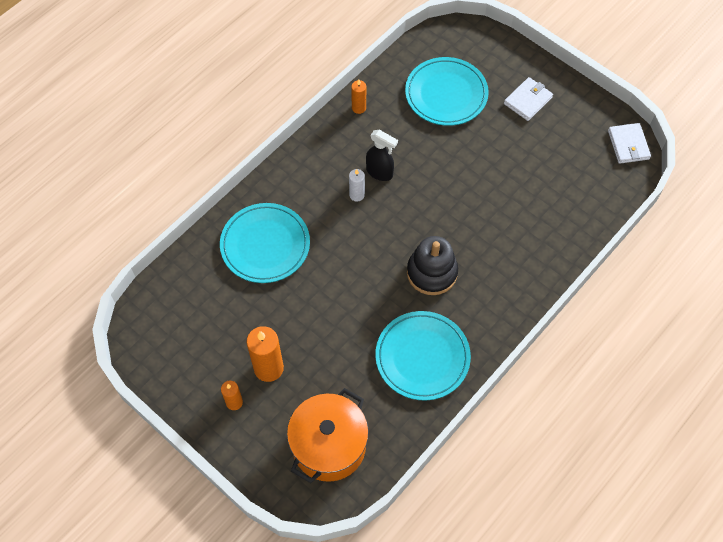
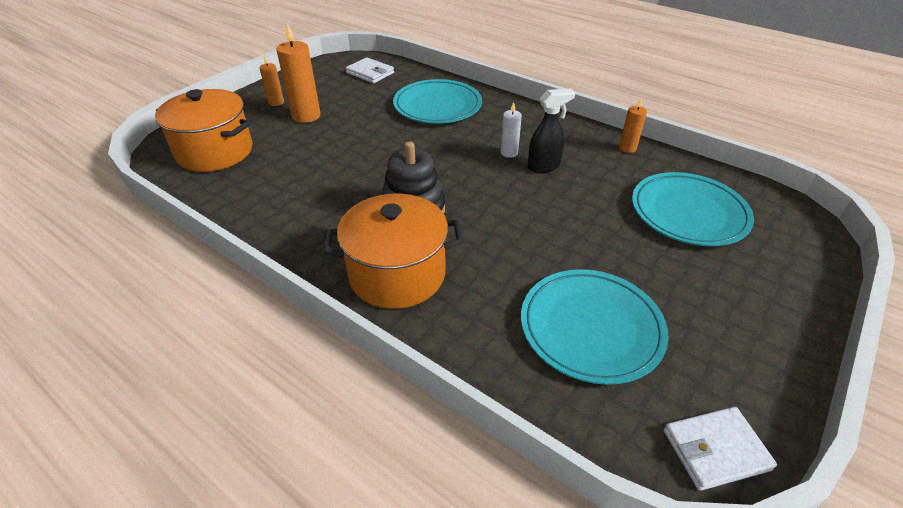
camera: 85 degrees right, 20 degrees down
black spray bottle [366,130,398,181] -> black spray bottle turned 135 degrees counterclockwise [528,89,575,173]
turquoise plate [375,311,471,400] -> turquoise plate moved to [521,269,669,385]
white wallet [504,77,553,121] -> white wallet moved to [346,57,394,83]
none -> orange pot [324,194,463,309]

